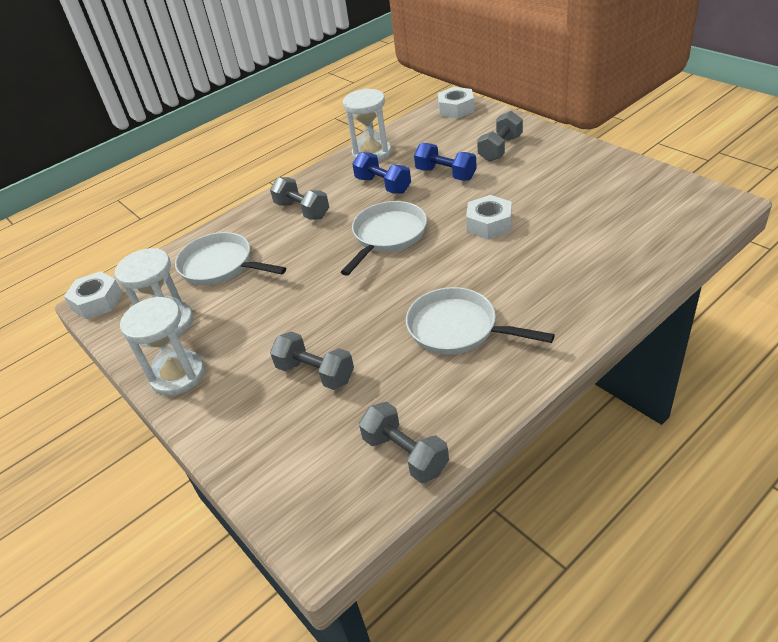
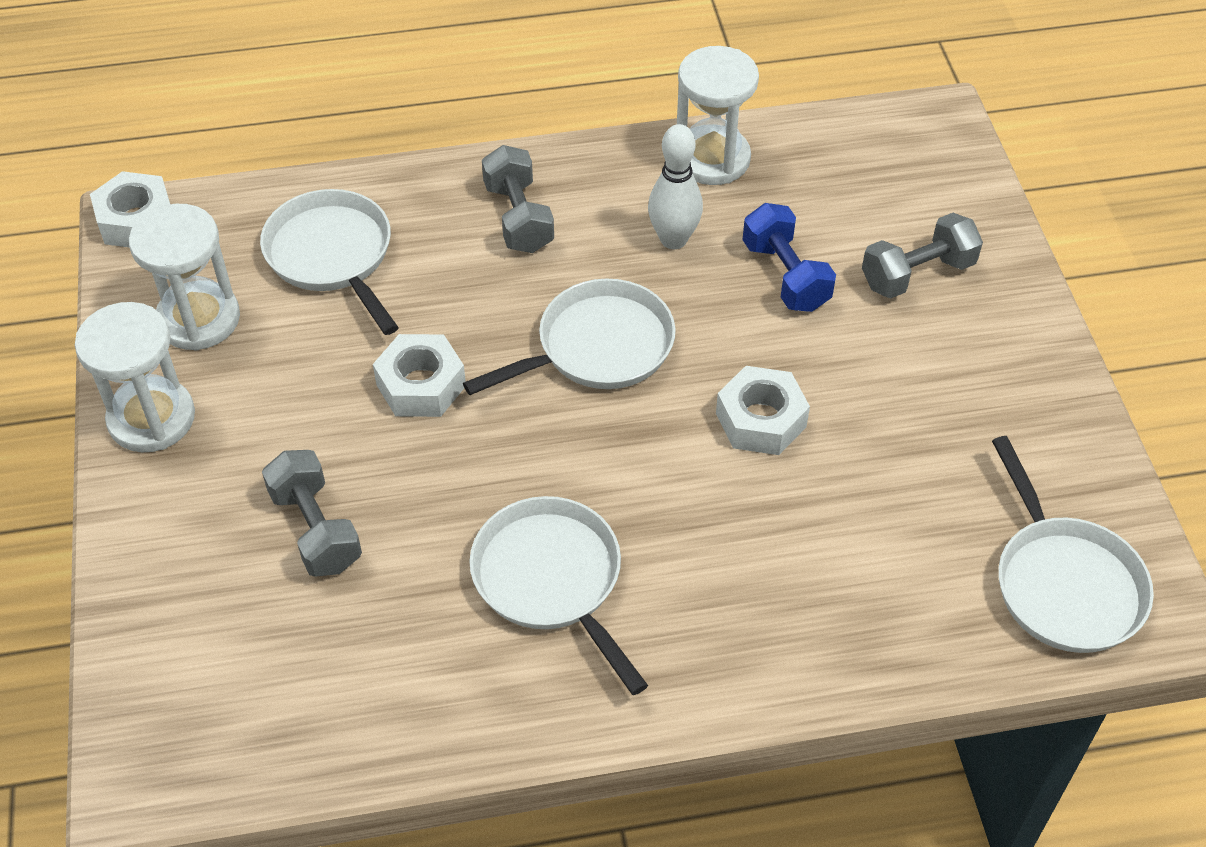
camera: 25 degrees right, 10 degrees up
blue dumbbell [352,152,411,194] -> white bowling pin [648,124,703,249]
grey dumbbell [359,402,449,483] -> none
white nut [438,87,474,118] -> white nut moved to [373,334,466,417]
none -> white pan [992,436,1154,653]

